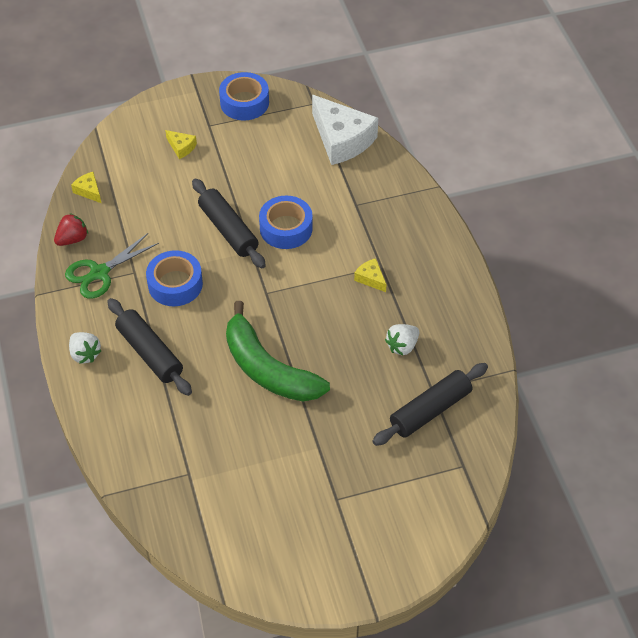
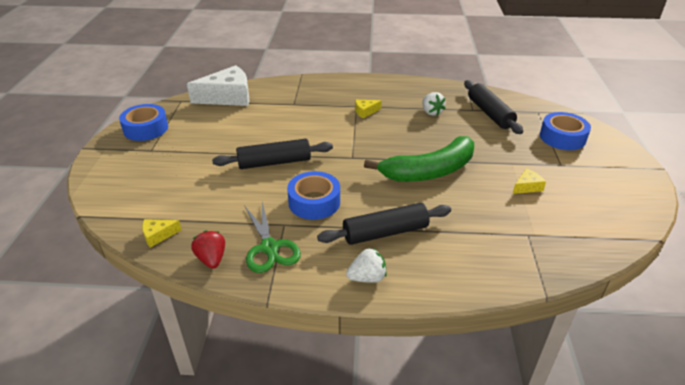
camera: 70 degrees left, 15 degrees down
yellow cheese [165,130,197,159] -> yellow cheese moved to [513,168,546,194]
blue tape [259,196,313,249] -> blue tape moved to [540,112,591,150]

